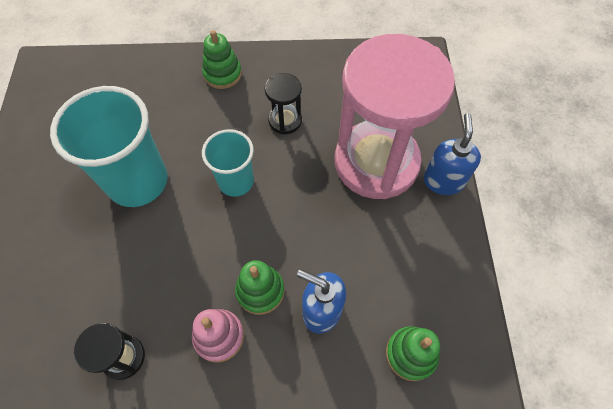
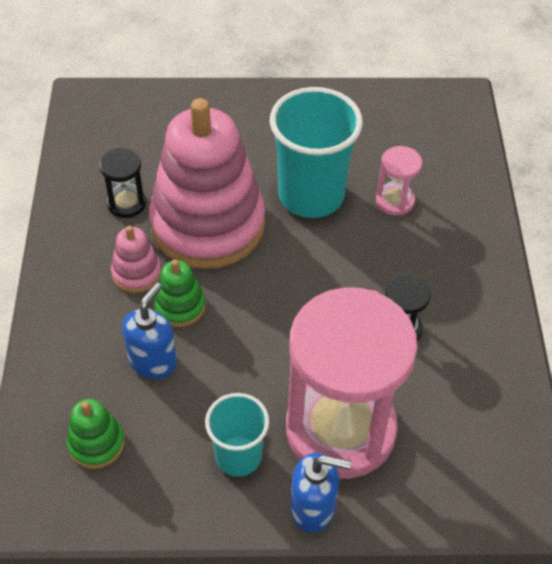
camera: 90 degrees right, 10 degrees down
green stacking toy [202,30,242,89] -> none
turquoise cup [202,129,254,197] -> turquoise cup moved to [205,393,269,477]
none -> pink stacking toy [149,98,265,269]
none -> pink hourglass [376,146,422,216]

